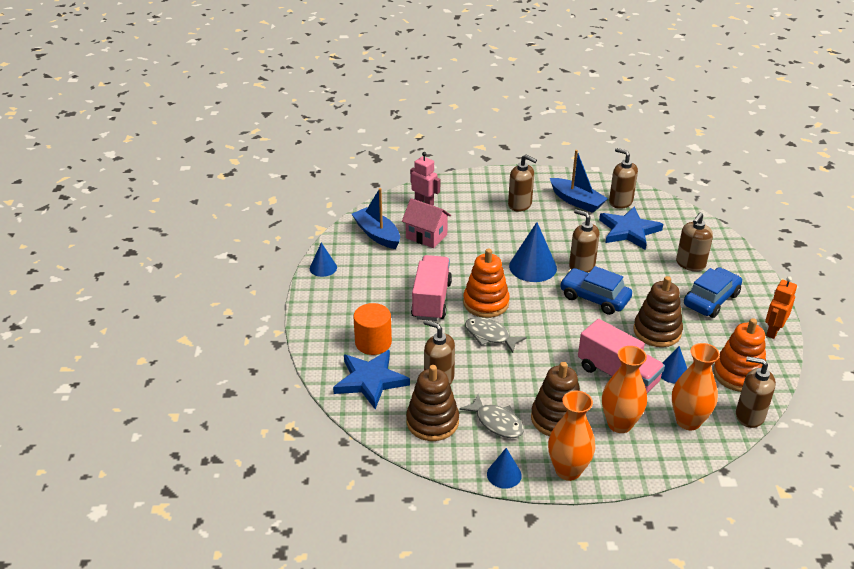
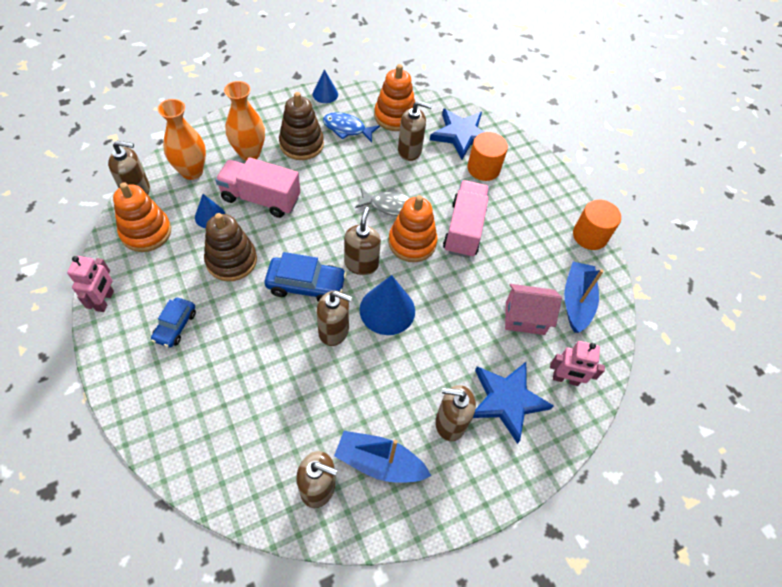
camera: 150 degrees right, 20 degrees up
blue cone [310,243,337,277] -> orange cylinder [573,199,621,250]
blue boat [352,188,400,249] -> blue boat turned 105 degrees counterclockwise [564,262,604,333]
brown stacking toy [406,365,459,441] -> orange stacking toy [374,64,415,131]
pink truck [411,255,452,321] -> pink truck turned 150 degrees counterclockwise [443,180,489,258]
grey fish [459,394,524,438] -> blue fish [323,112,380,142]
orange vase [548,390,595,481] -> none
blue star [599,206,663,250] -> blue star moved to [473,362,554,444]
brown soap dispenser [676,212,713,271] -> brown soap dispenser moved to [344,207,381,275]
blue car [684,267,742,318] -> blue car [151,298,196,348], size x0.64
orange robot [765,276,797,339] -> pink robot [67,256,114,312]

